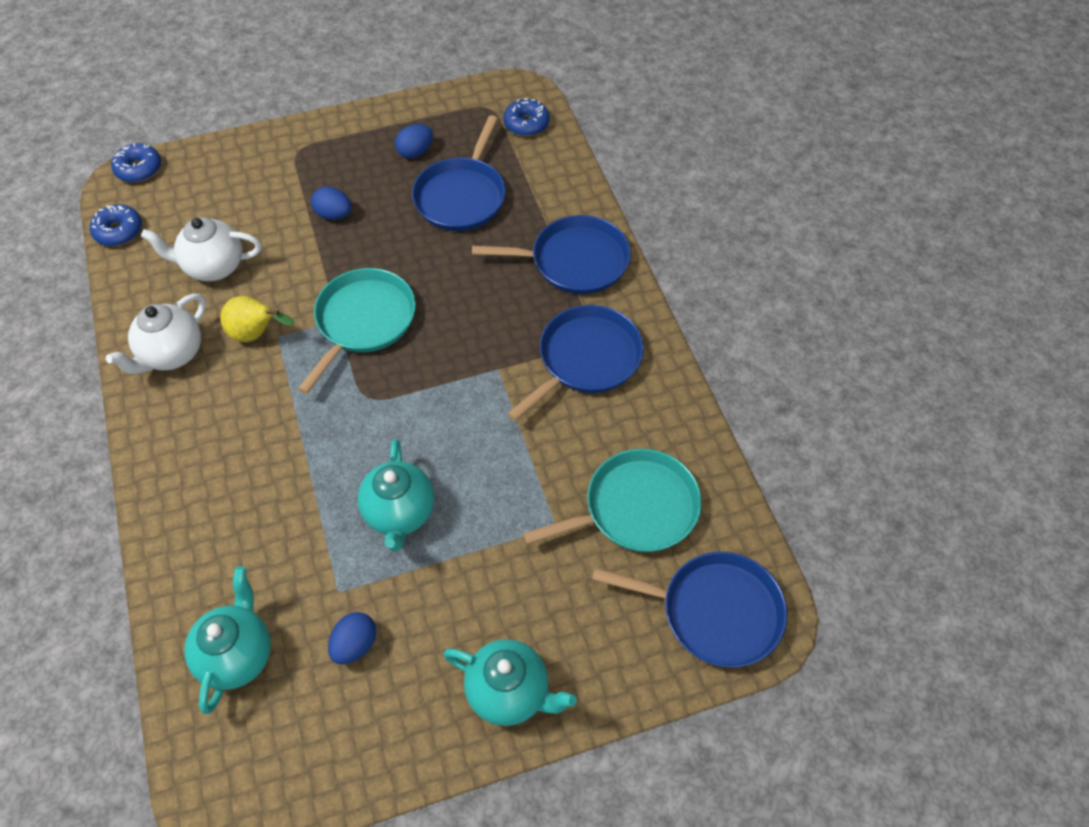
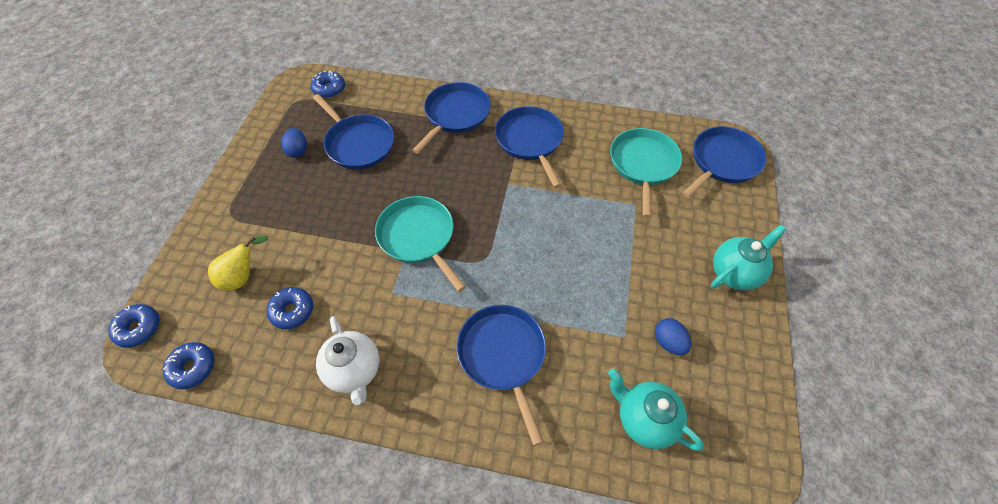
camera: 60 degrees left, 0 degrees up
white teapot [141,217,261,281] -> blue donut [267,287,313,329]
yellow pear [220,296,294,342] -> yellow pear moved to [208,236,268,291]
blue egg [311,187,352,220] -> none
turquoise teapot [357,439,434,551] -> none
none -> blue pan [456,305,546,446]

